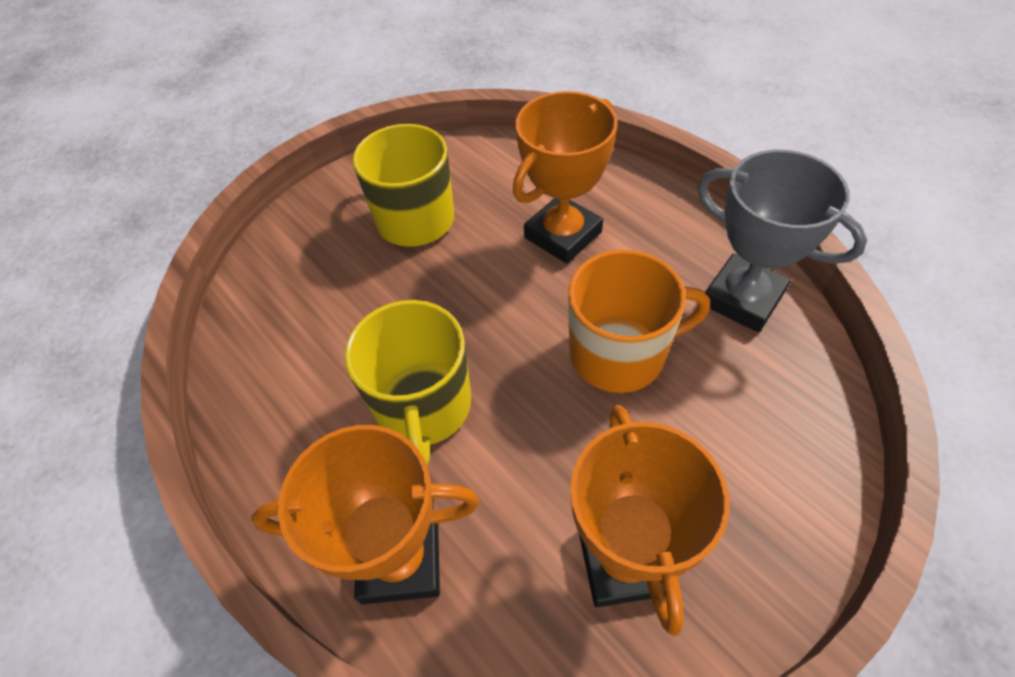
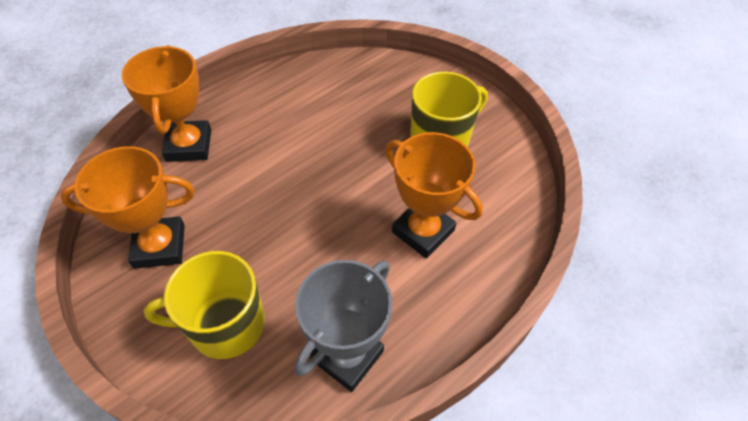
camera: 85 degrees right, 0 degrees up
yellow mug [344,300,471,465] -> yellow mug moved to [144,251,265,359]
orange mug [568,250,710,393] -> none

